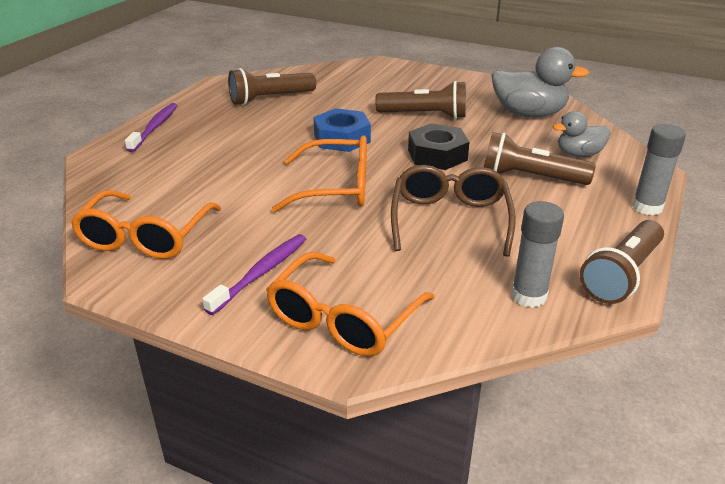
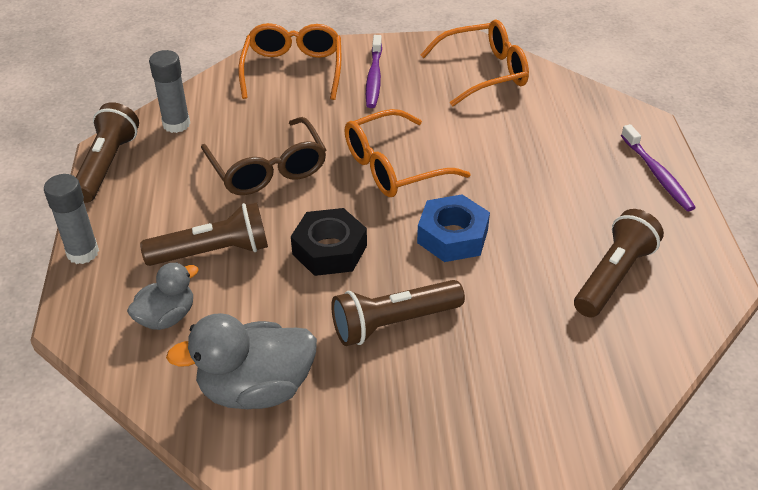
camera: 150 degrees right, 10 degrees up
orange glasses [70,190,221,259] -> orange glasses turned 90 degrees clockwise [421,19,529,106]

